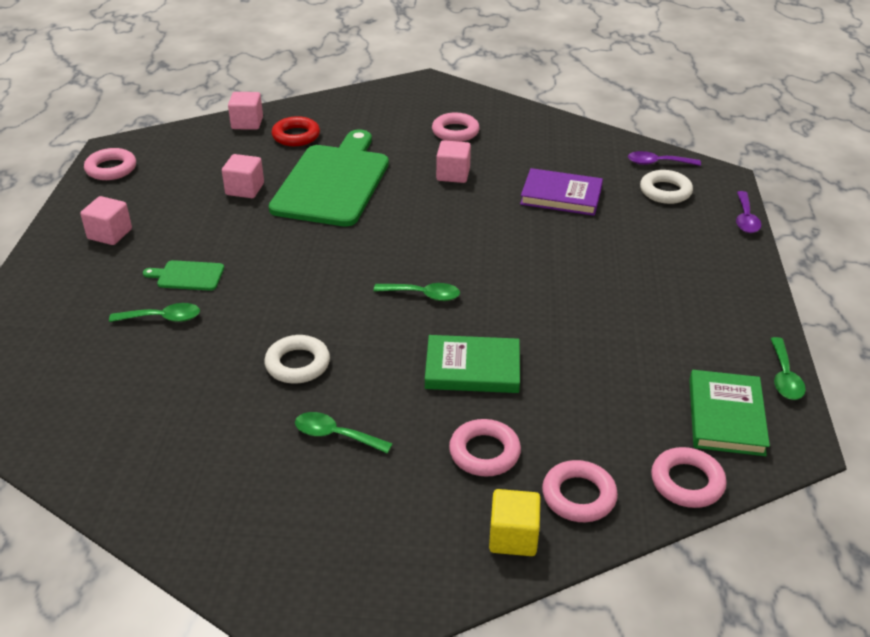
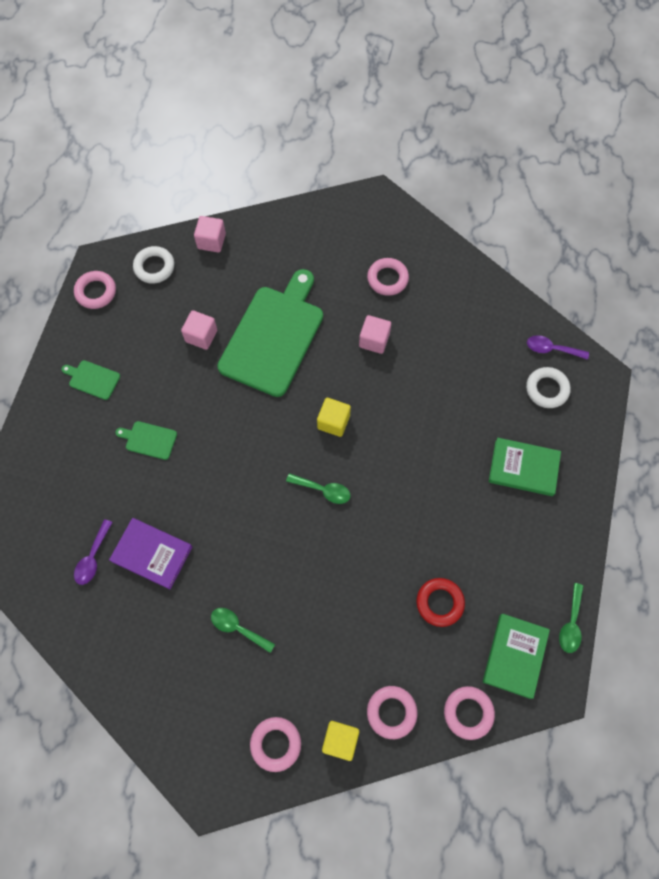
camera: 10 degrees right, 30 degrees up
pink cube [80,196,132,245] -> green cutting board [62,360,120,400]
green spoon [109,303,200,322] -> none
white ring [264,335,330,383] -> white ring moved to [133,246,174,284]
red ring [272,116,320,146] -> red ring moved to [416,578,465,627]
green book [425,335,520,393] -> green book moved to [489,438,561,496]
pink ring [449,419,521,477] -> pink ring moved to [250,717,301,772]
purple book [520,168,603,216] -> purple book moved to [109,518,192,589]
purple spoon [736,191,761,233] -> purple spoon moved to [74,519,113,585]
none -> yellow cube [317,398,351,437]

